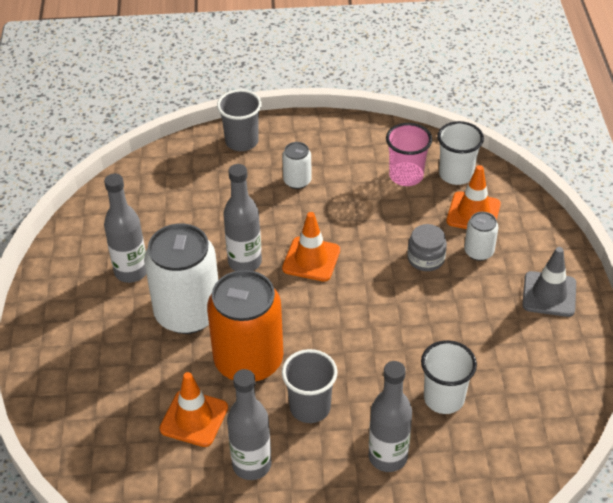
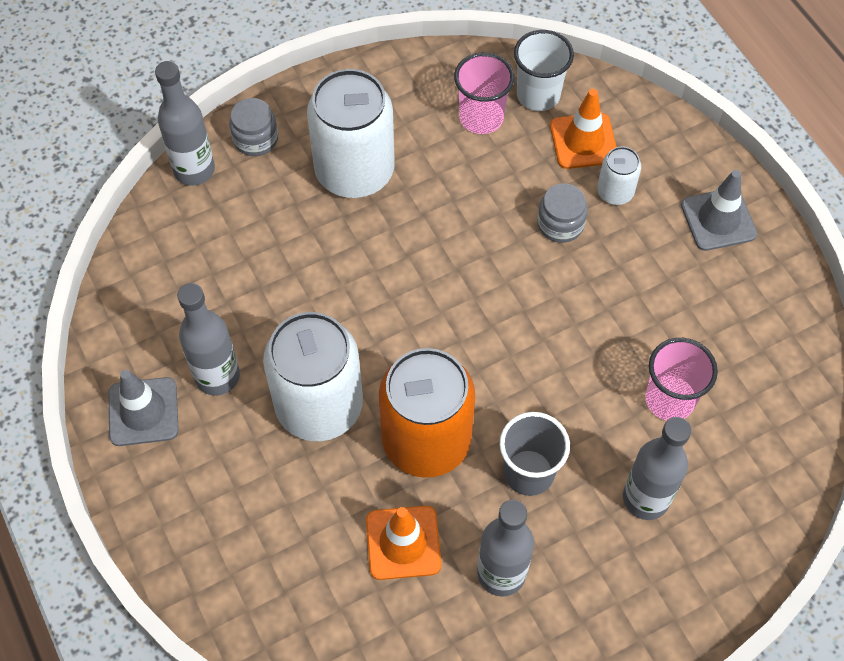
camera: 25 degrees left, 15 degrees up
grey cup [217,90,262,151] -> grey jar [229,98,278,156]
grey bottle [223,164,262,271] -> grey bottle moved to [155,61,215,186]
white can [282,142,312,189] -> white can [307,69,395,198], size x2.14
orange traffic cone [282,212,340,282] -> none
white cup [421,340,477,414] -> pink cup [645,338,718,421]
none -> grey traffic cone [108,370,179,446]

